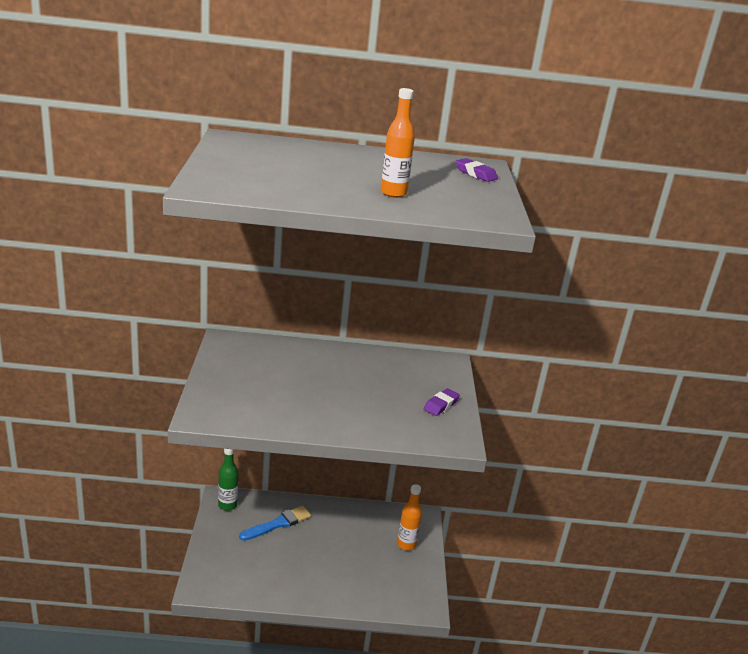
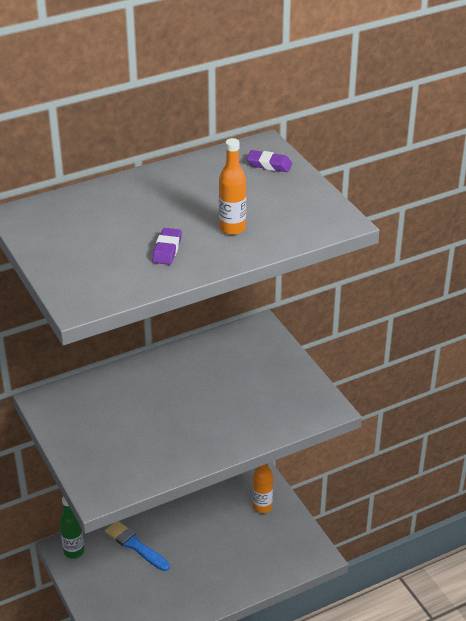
camera: 25 degrees left, 10 degrees up
blue brush [239,506,311,541] -> blue brush turned 75 degrees counterclockwise [105,521,170,571]
purple eraser [424,388,460,416] -> purple eraser moved to [152,228,182,265]

